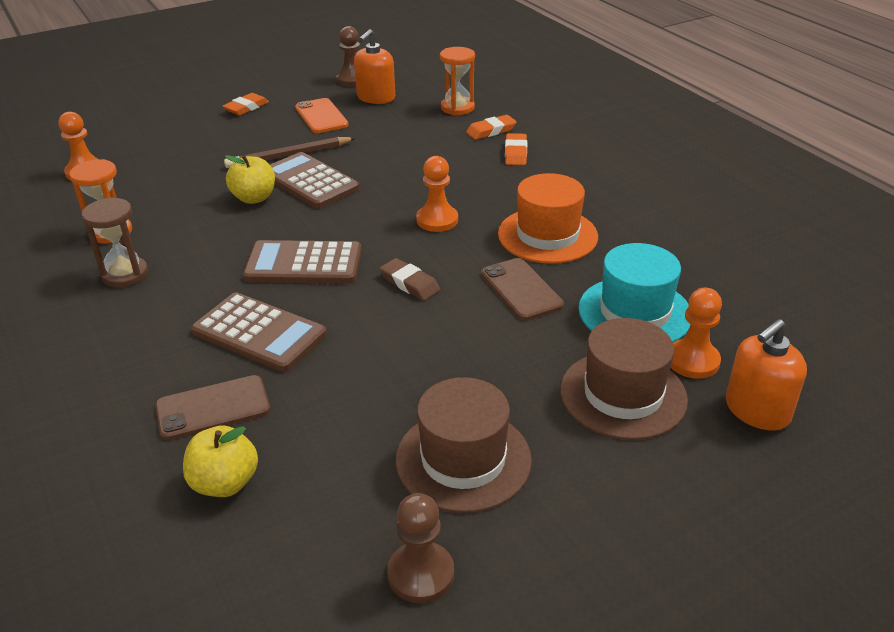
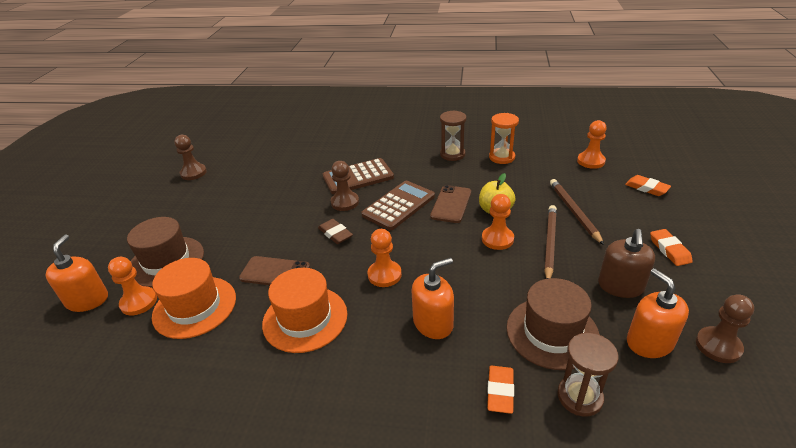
camera: 130 degrees right, 0 degrees up
brown phone [155,375,270,440] -> brown phone moved to [430,185,471,223]
yellow apple [183,425,258,497] -> none
brown calculator [270,152,360,208] -> orange pawn [482,194,514,250]
orange phone [295,98,349,133] -> brown soap dispenser [598,229,655,298]
brown eraser [380,258,440,301] -> brown eraser turned 60 degrees clockwise [318,219,353,244]
brown hat [395,377,532,513] -> brown hat moved to [506,278,600,370]
orange hourglass [440,47,475,115] -> brown hourglass [557,333,619,416]
orange eraser [505,133,527,165] -> orange eraser moved to [625,175,671,196]
turquoise hat [578,243,690,342] -> orange hat [152,258,236,339]
none -> brown pawn [331,161,359,211]
none -> orange soap dispenser [412,258,454,339]
none -> brown pencil [550,179,604,245]

